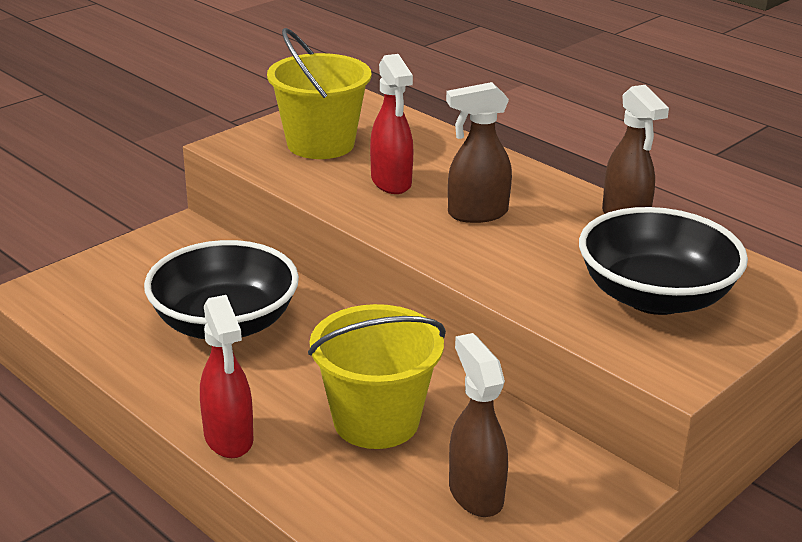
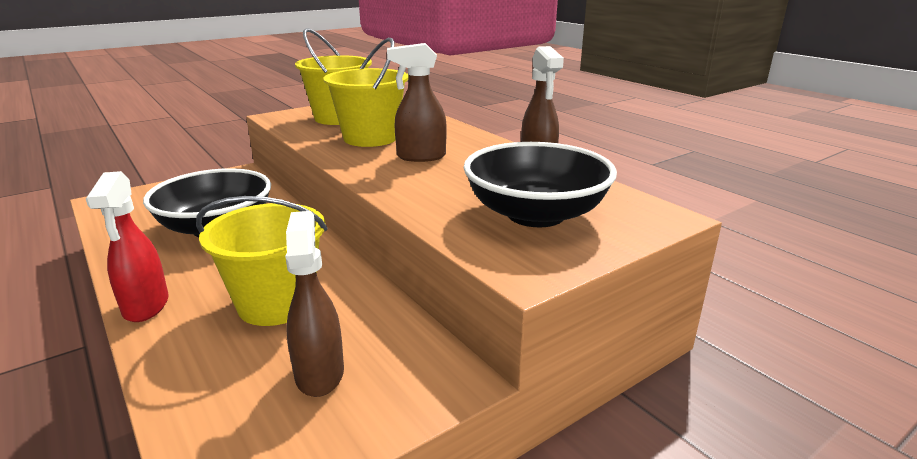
camera: 10 degrees right, 5 degrees down
red spray bottle [370,54,414,194] -> yellow bucket [323,38,409,147]

